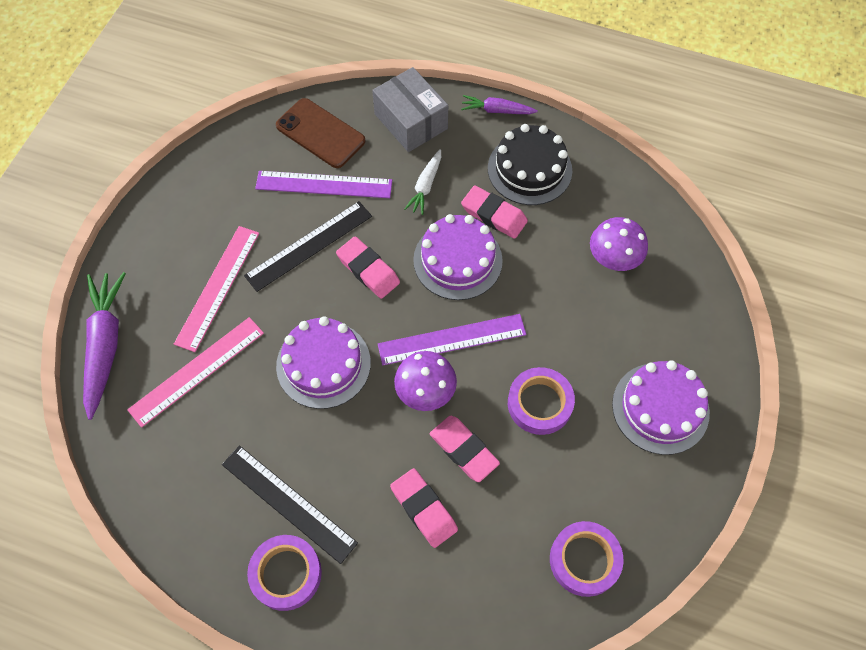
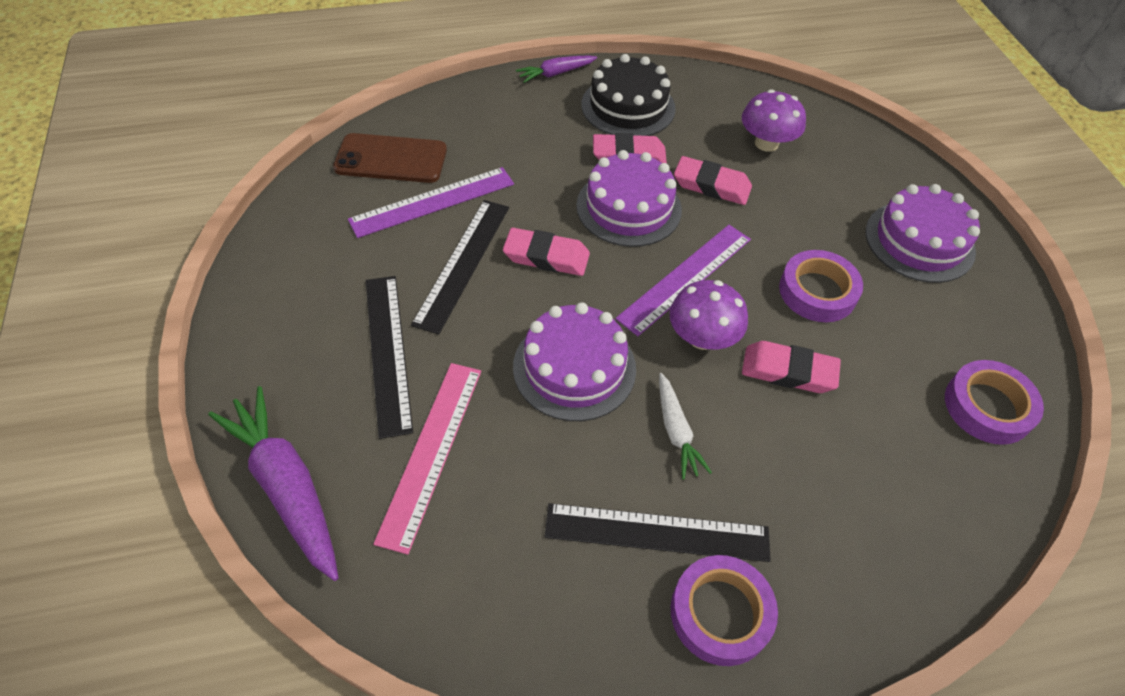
camera: 35 degrees left, 10 degrees down
pink ruler [174,226,259,352] -> black ruler [366,276,413,439]
grey box [372,67,448,152] -> none
pink eraser [390,468,458,548] -> pink eraser moved to [674,156,752,205]
white carrot [404,149,441,215] -> white carrot moved to [659,373,712,480]

